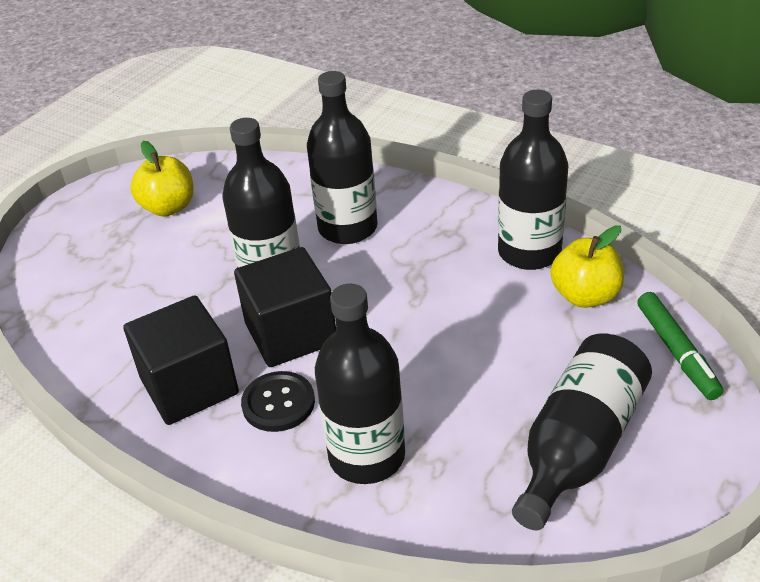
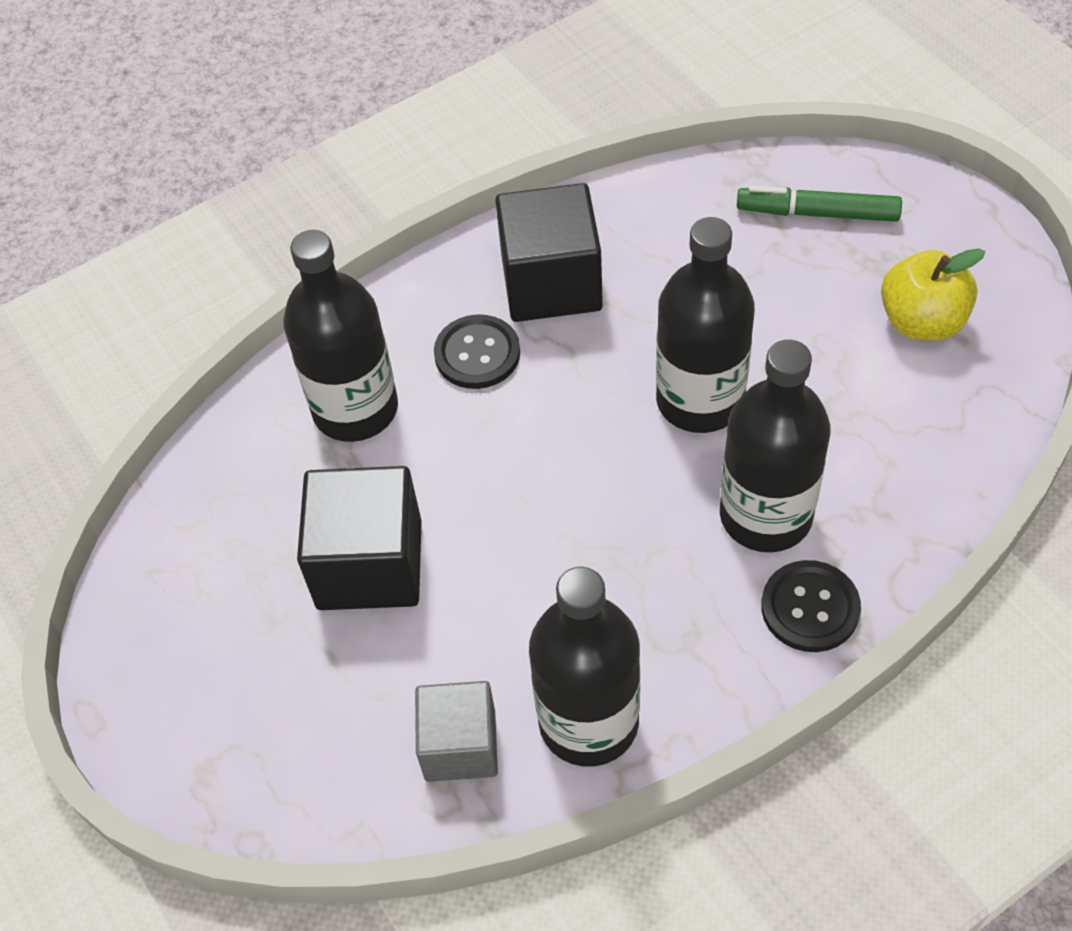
camera: 115 degrees right, 15 degrees up
black cube [234,247,336,367] -> black cube moved to [297,466,422,610]
black bottle [512,333,652,530] -> none
yellow apple [551,225,624,308] -> grey cube [415,681,498,782]
green marker [637,292,723,400] -> green marker moved to [737,185,902,222]
none -> black button [761,560,861,652]

